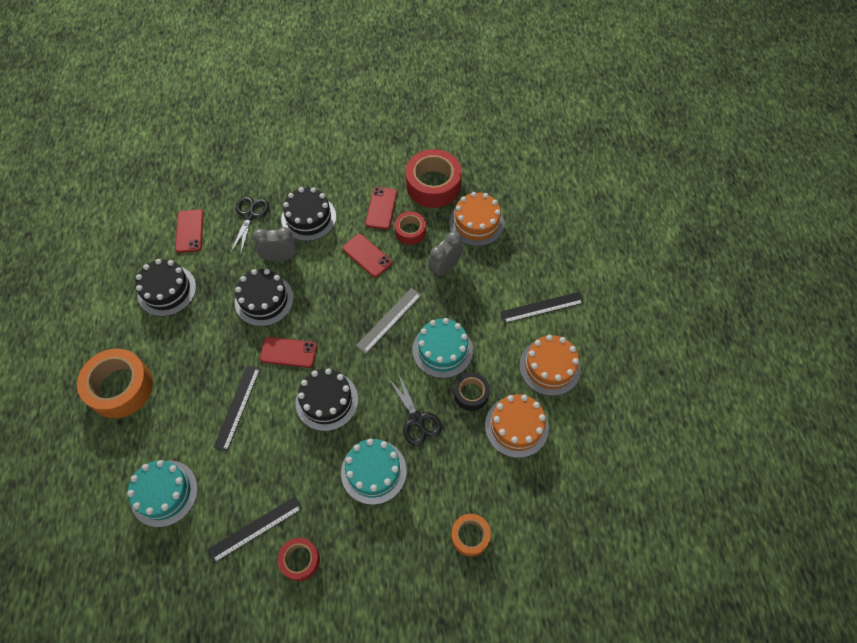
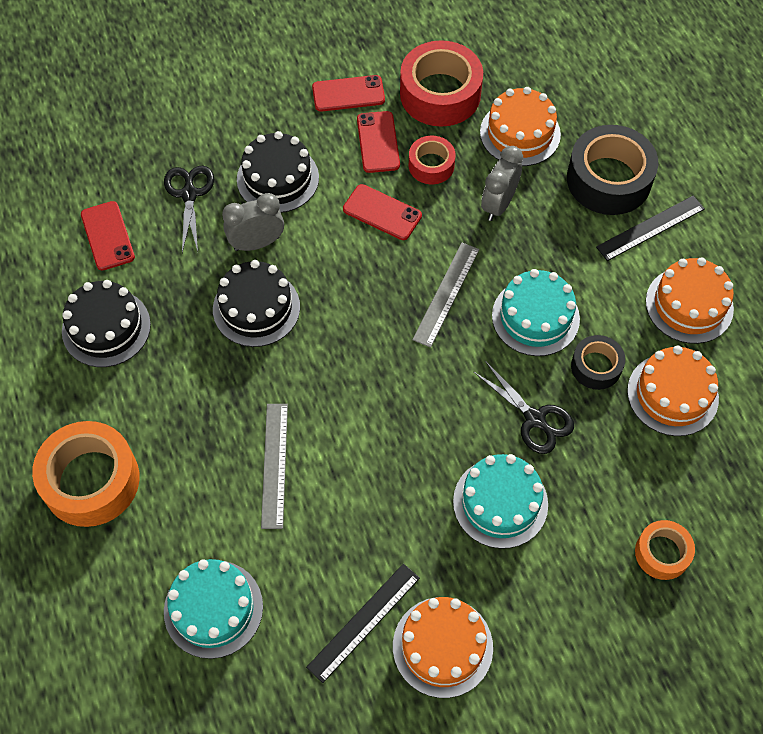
camera: 15 degrees left, 0 degrees up
black ruler [213,365,260,451] -> grey ruler [261,404,288,529]
red phone [260,337,317,368] -> red phone moved to [312,75,385,112]
red tape [278,538,320,581] -> orange cake [393,597,493,698]
black cake [295,368,358,431] -> none
none -> black tape [567,125,658,215]

